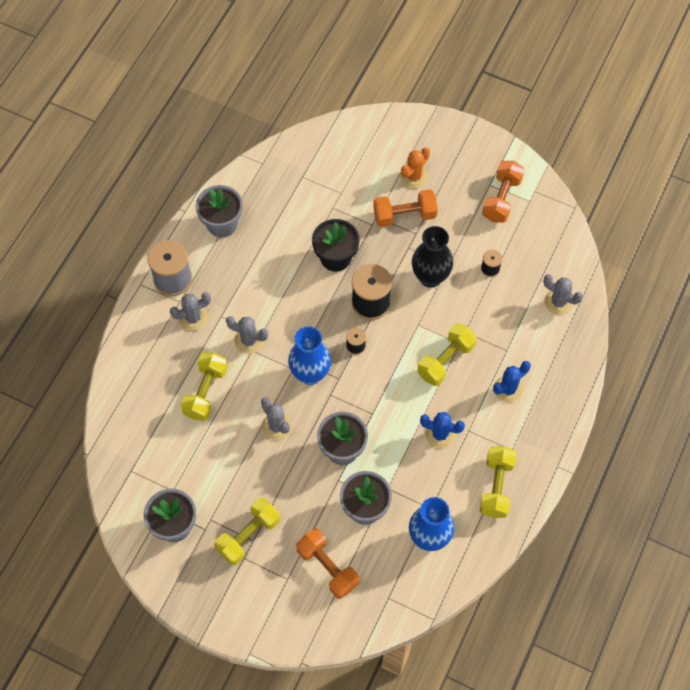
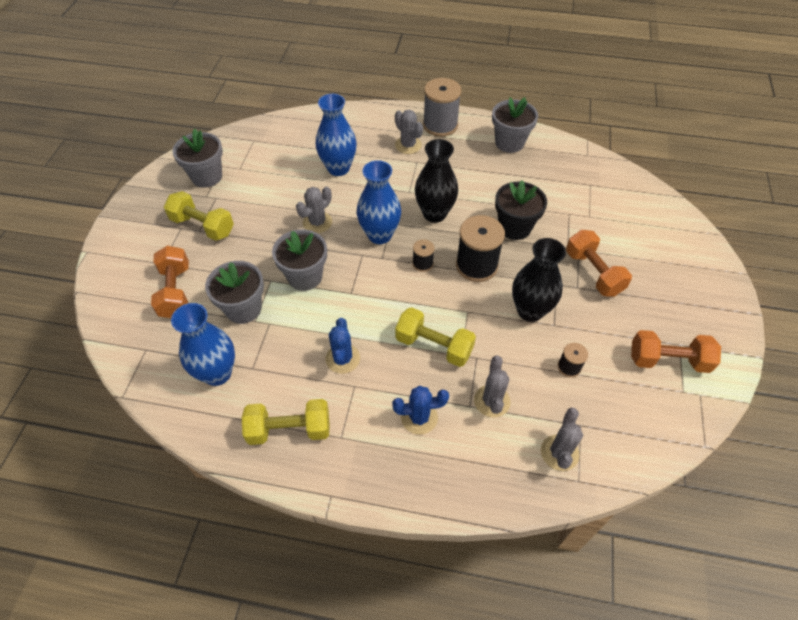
camera: 75 degrees right, 10 degrees down
yellow dumbbell [181,352,228,421] -> blue vase [316,94,357,176]
grey cactus [226,316,268,354] -> grey cactus moved to [474,356,511,417]
orange dumbbell [296,529,359,599] -> orange dumbbell turned 45 degrees counterclockwise [151,246,189,318]
orange cactus [401,147,430,188] -> none
blue cactus [493,361,531,403] -> blue cactus turned 45 degrees counterclockwise [392,386,449,435]
none -> black vase [415,139,458,223]

